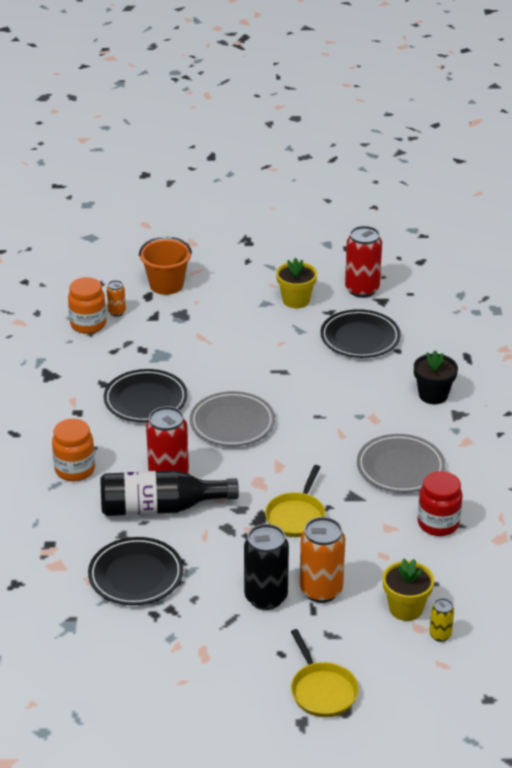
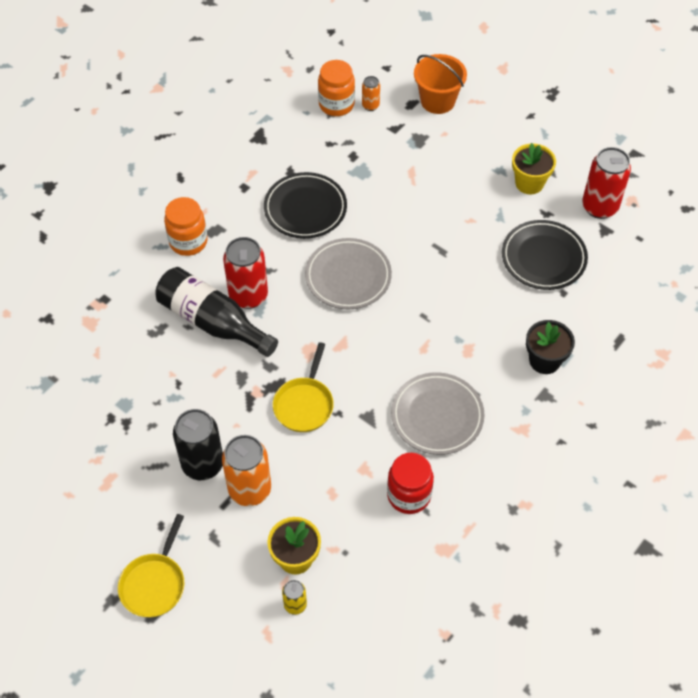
camera: 40 degrees right, 20 degrees up
black plate [88,537,183,605] -> none
yellow pan [265,465,325,537] -> yellow pan turned 45 degrees counterclockwise [273,342,334,432]

